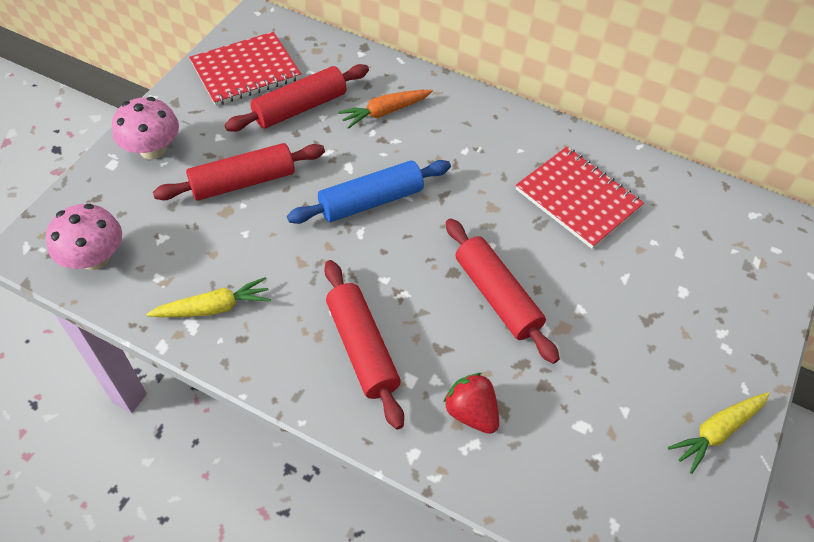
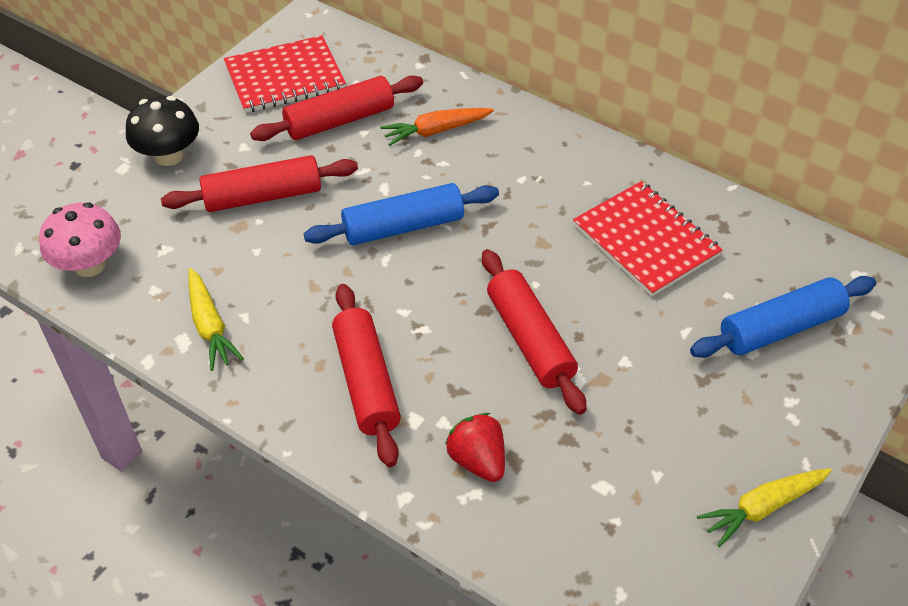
camera: 10 degrees right, 5 degrees down
pink mushroom [112,97,179,159] -> black mushroom [126,96,199,166]
yellow carrot [146,277,271,317] -> yellow carrot turned 75 degrees clockwise [188,268,244,371]
none -> blue rolling pin [690,276,876,358]

